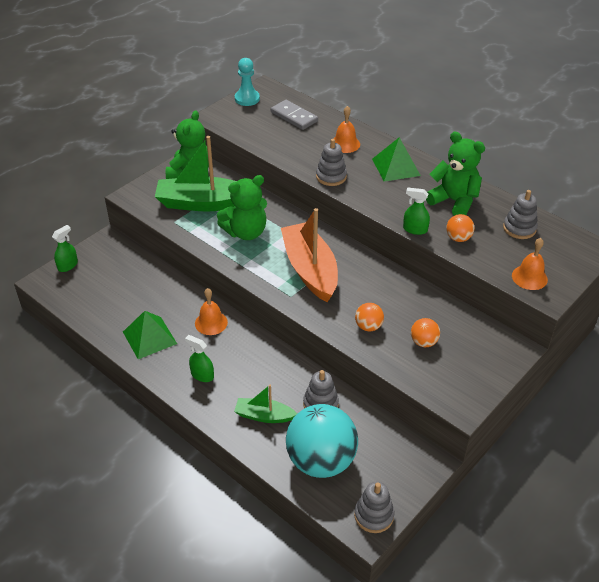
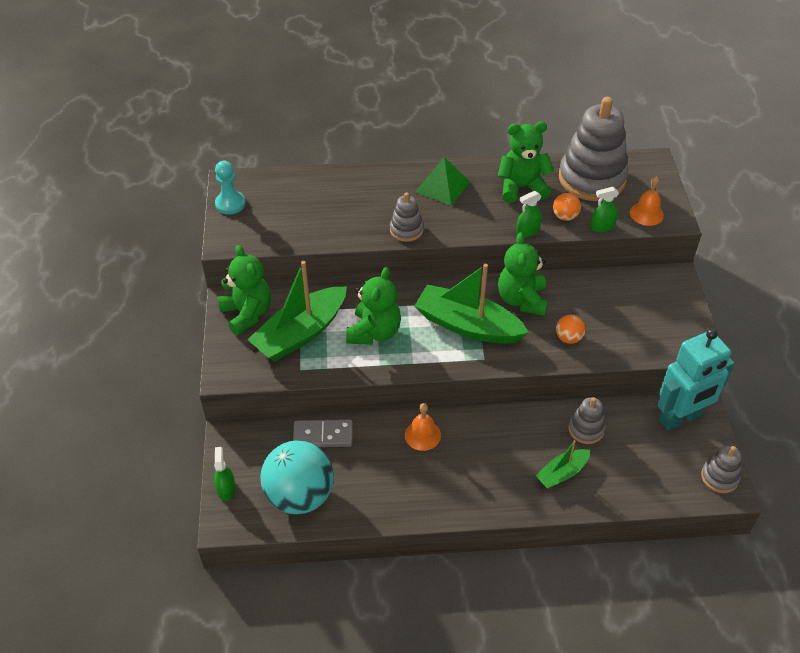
camera: 45 degrees left, 5 degrees up
green pyramid [123,311,177,359] -> none
green spray bottle [185,335,214,382] -> green spray bottle moved to [590,187,619,232]
grey domino [271,100,318,130] -> grey domino moved to [293,419,353,447]
orange boat [281,208,338,302] -> green boat [414,264,529,344]
turquoise ball [286,404,358,478] -> turquoise ball moved to [260,441,334,514]
orange bell [334,106,360,153] -> none
orange ball [411,318,440,347] -> none
grey stacking toy [503,190,538,239] -> grey stacking toy [559,97,628,201], size x2.09
none -> green teddy bear [498,233,548,316]
none -> turquoise robot [657,329,735,431]

